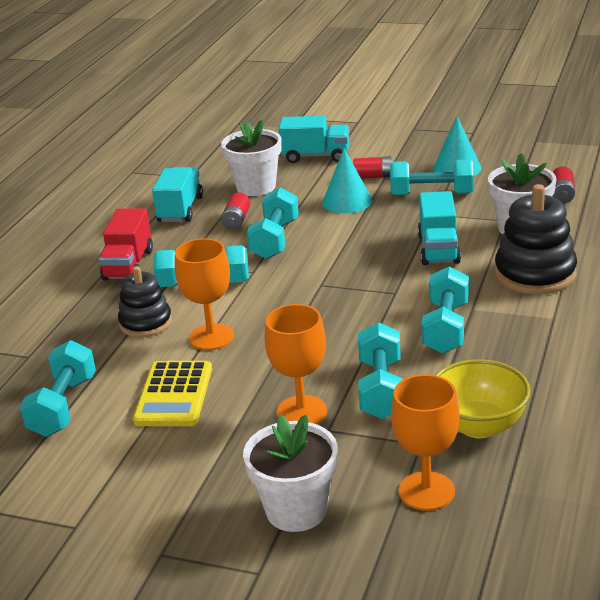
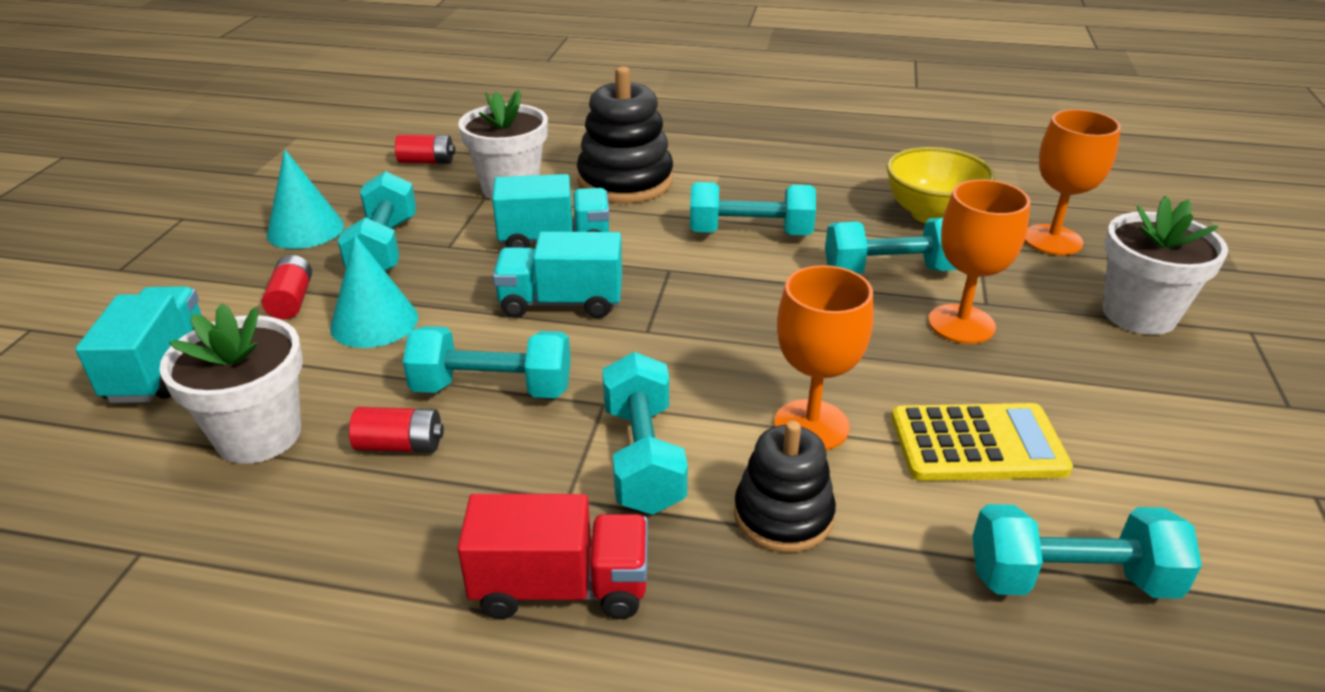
camera: 100 degrees left, 5 degrees up
turquoise truck [152,167,203,222] -> turquoise truck moved to [493,231,622,318]

